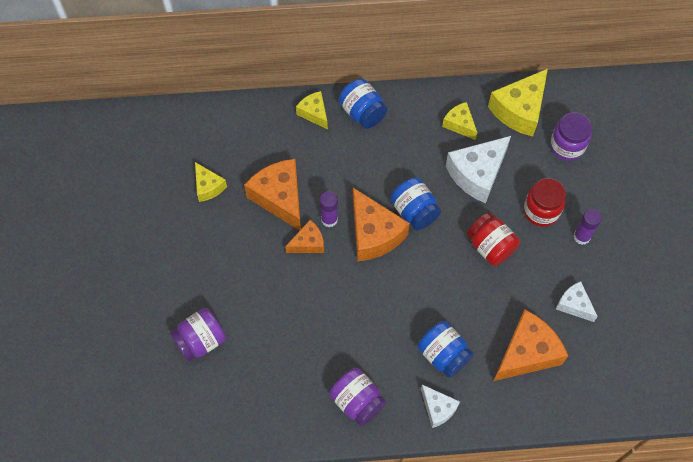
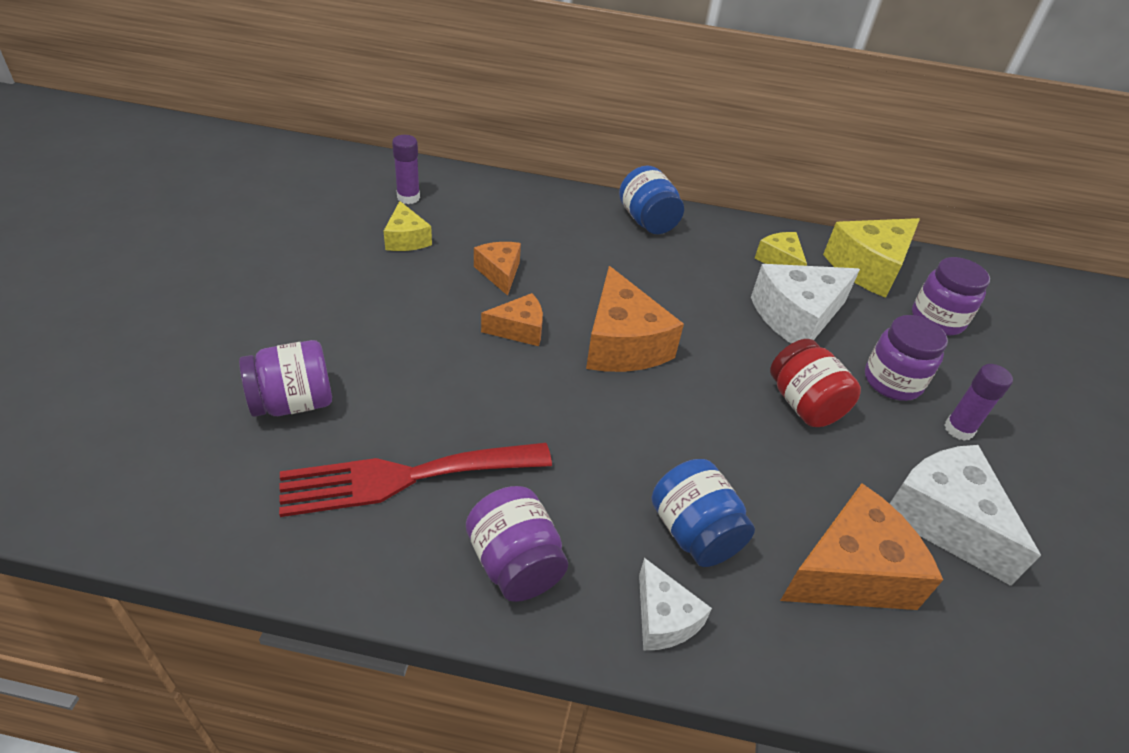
camera: 10 degrees right, 20 degrees down
orange cheese [244,159,301,231] -> orange cheese [474,242,521,296], size x0.56
yellow cheese [296,91,328,129] -> none
purple glue stick [320,191,338,227] -> purple glue stick moved to [392,135,420,204]
blue jar [390,178,441,230] -> none
red jar [523,178,566,227] -> purple jar [865,315,948,401]
white cheese [556,281,598,322] -> white cheese [889,445,1041,586], size x1.79
none -> red fork [279,443,552,517]

